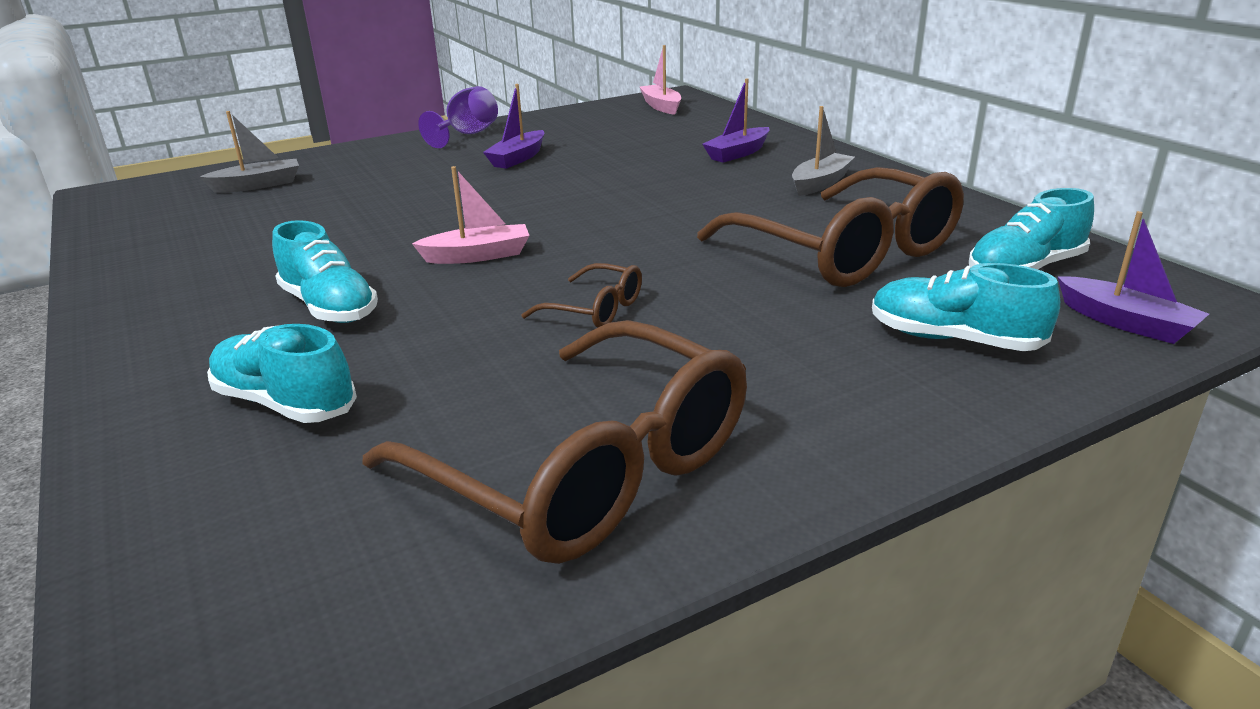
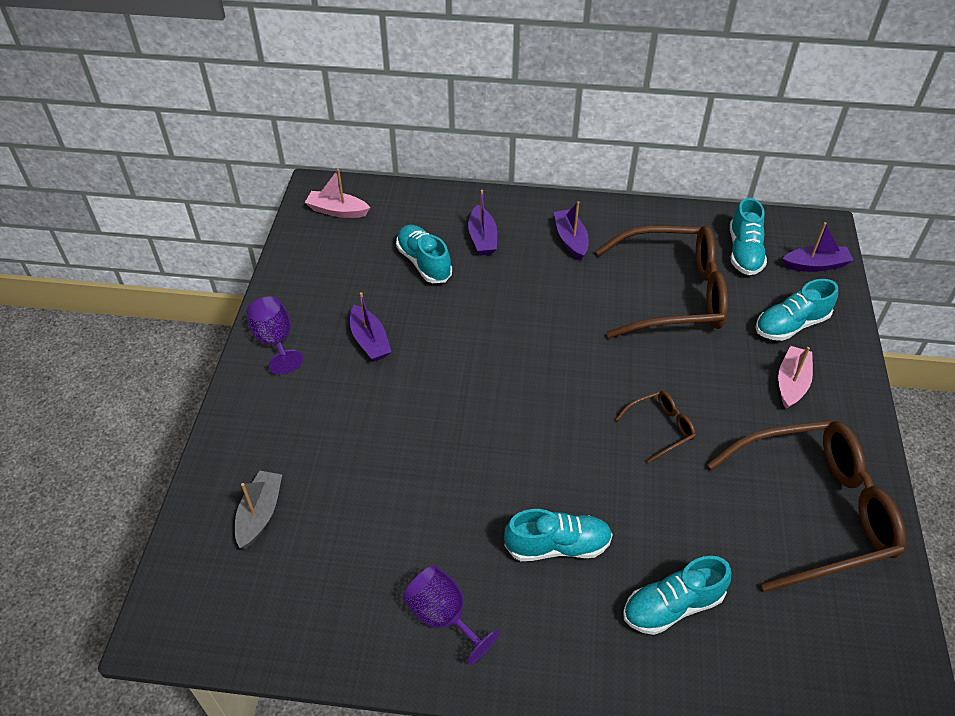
camera: 55 degrees left, 20 degrees up
pink boat [412,166,530,264] -> pink boat moved to [778,346,813,409]
grey boat [792,106,855,196] -> purple boat [554,201,589,260]
none -> turquoise shoe [396,225,452,283]
none -> purple goblet [403,565,500,665]

